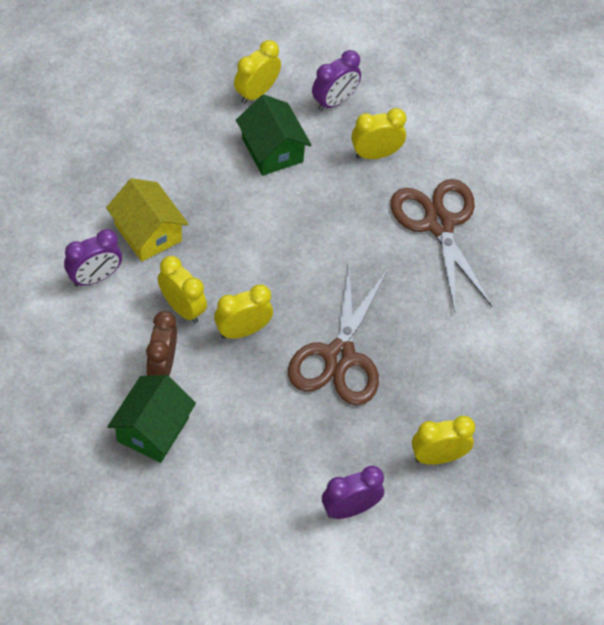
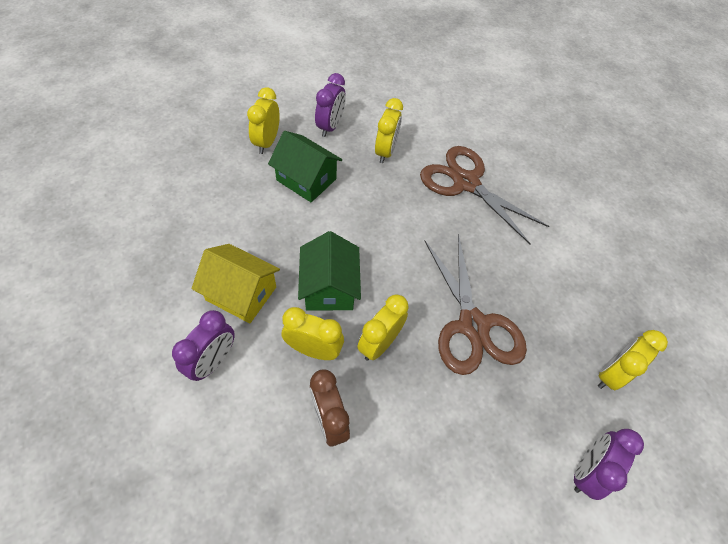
camera: 30 degrees left, 0 degrees up
green house [107,375,196,463] -> green house moved to [298,231,361,310]
yellow clock [351,108,407,159] -> yellow clock turned 150 degrees clockwise [375,98,403,163]

